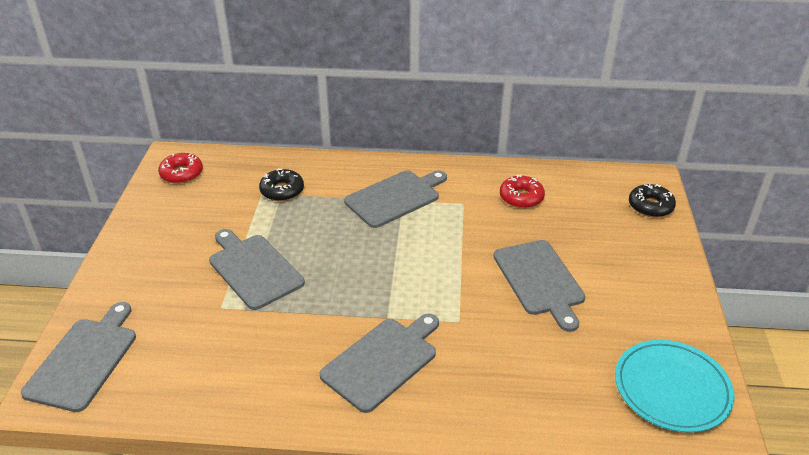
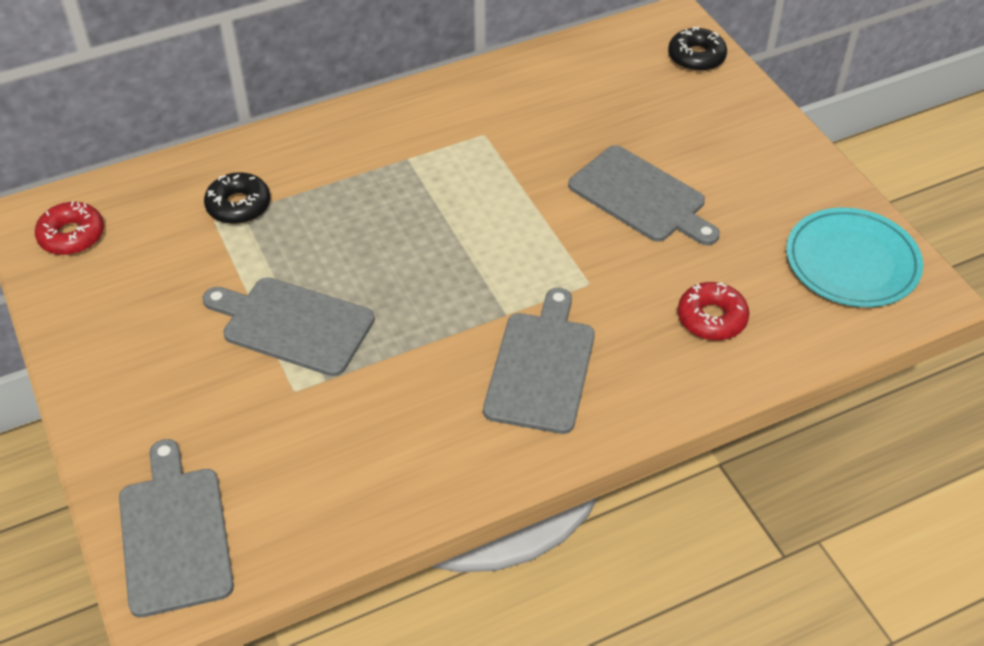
camera: 30 degrees left, 10 degrees up
grey cutting board [344,170,447,228] -> none
red donut [500,174,545,208] -> red donut moved to [678,282,749,341]

